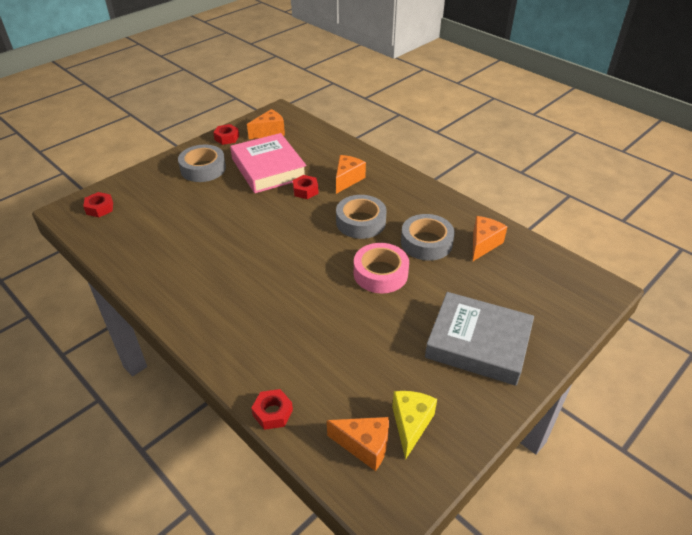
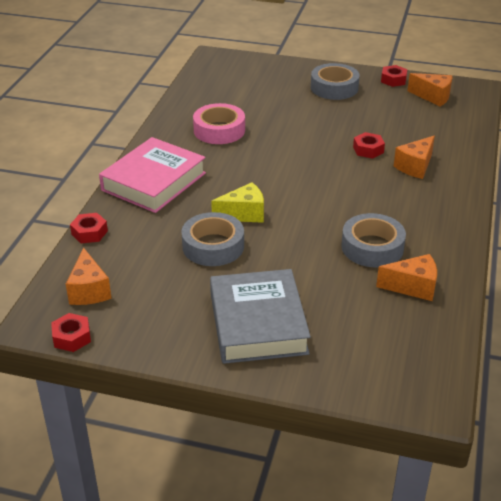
camera: 60 degrees right, 5 degrees down
red nut [83,192,113,217] -> red nut moved to [51,313,91,352]
pink book [230,133,307,193] -> pink book moved to [99,137,206,213]
orange cheese [336,155,366,194] -> orange cheese turned 135 degrees clockwise [394,136,435,179]
grey tape [336,195,386,239] -> grey tape moved to [182,212,244,266]
pink tape [354,243,409,293] -> pink tape moved to [193,103,245,144]
yellow cheese [392,391,437,460] -> yellow cheese moved to [211,182,264,223]

